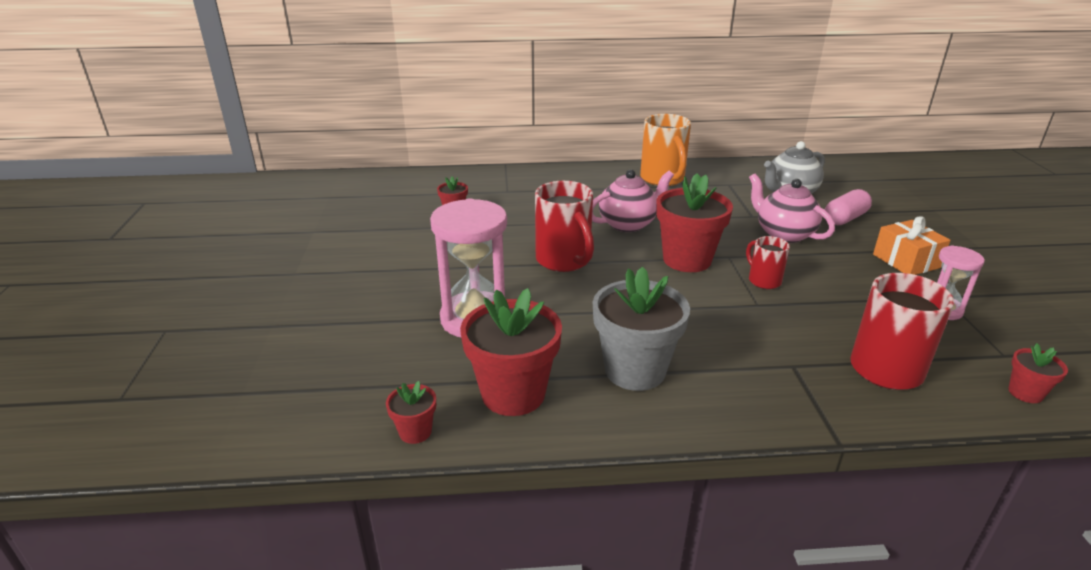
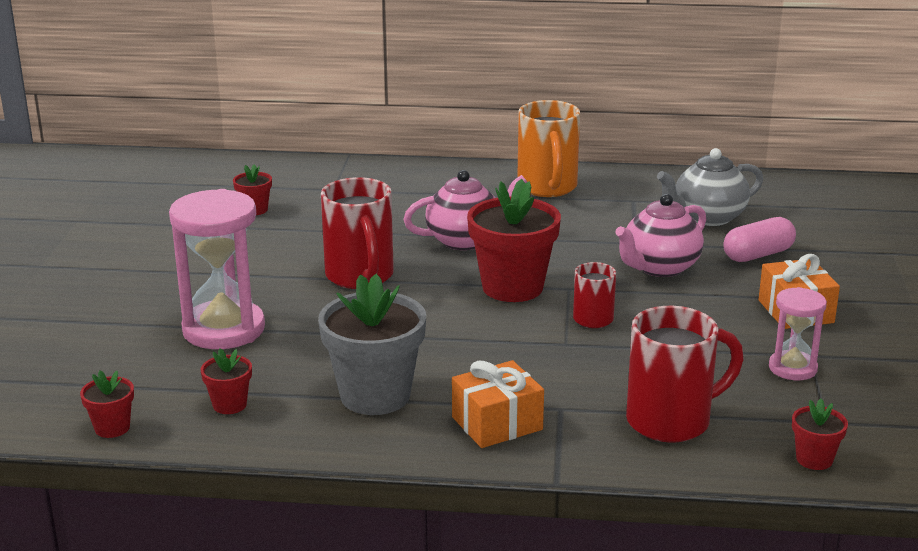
camera: 10 degrees right, 5 degrees down
red flower pot [460,288,562,416] -> red flower pot [201,348,252,414], size x0.48
pink teapot [749,174,835,243] -> pink teapot turned 105 degrees counterclockwise [615,194,706,277]
none -> orange gift [452,360,544,448]

